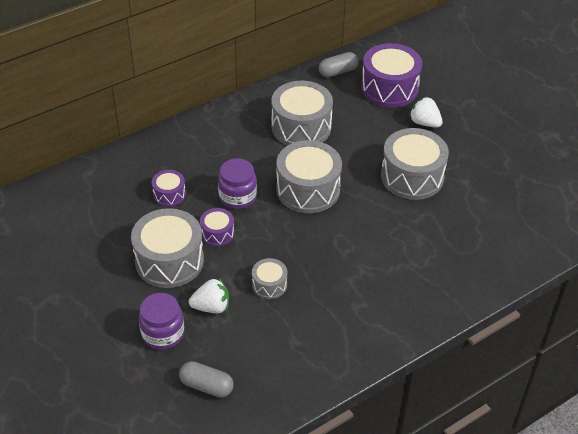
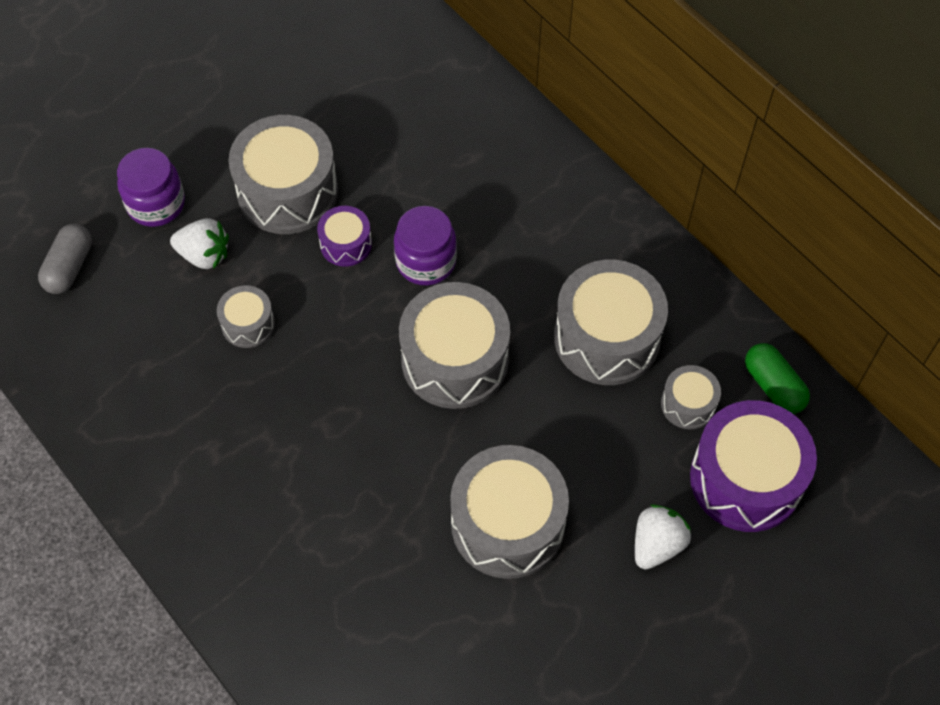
camera: 85 degrees right, 15 degrees up
purple drum [152,170,186,207] -> none
white strawberry [189,279,229,314] -> white strawberry turned 60 degrees counterclockwise [170,218,229,269]
grey capsule [319,52,358,78] -> green capsule [745,343,810,414]
none -> grey drum [661,365,721,429]

